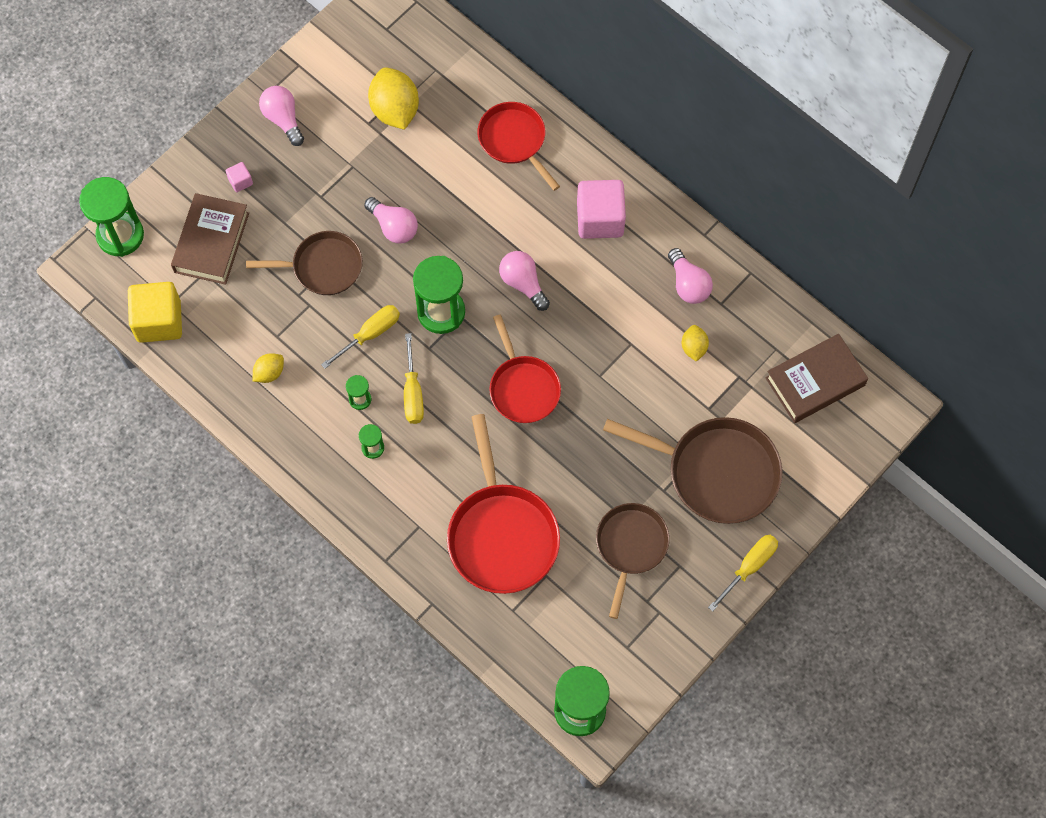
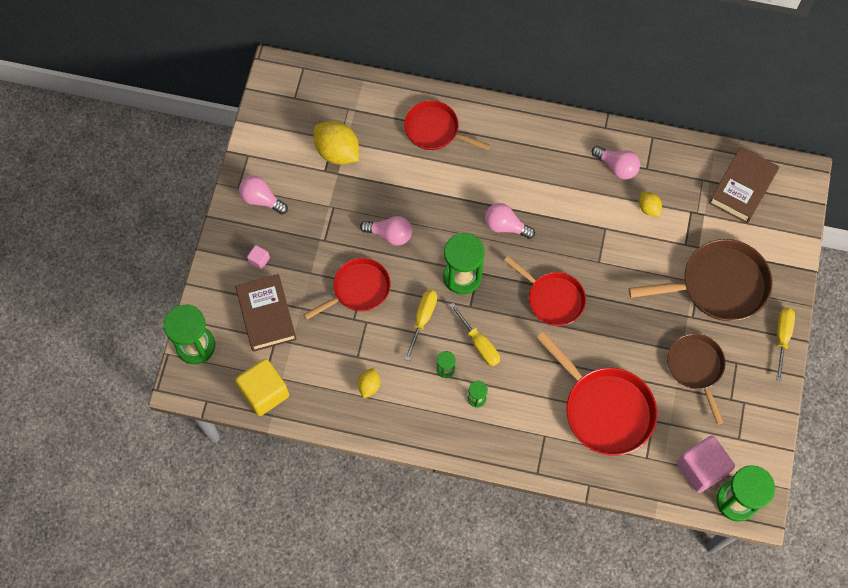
camera: 30 degrees left, 0 degrees up
brown pan [246,231,363,295] -> red pan [303,258,391,320]
pink cube [577,180,626,239] -> pink cube moved to [677,436,735,493]

